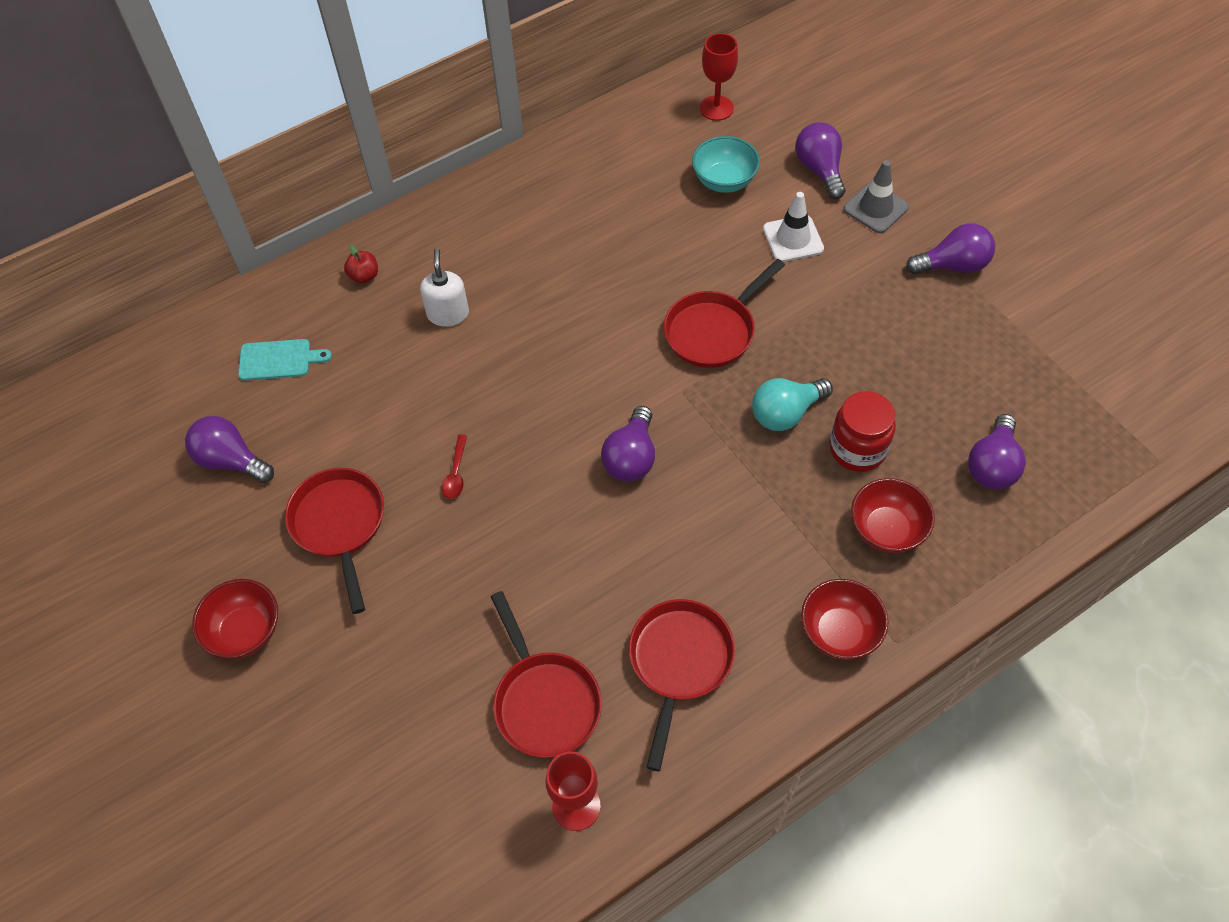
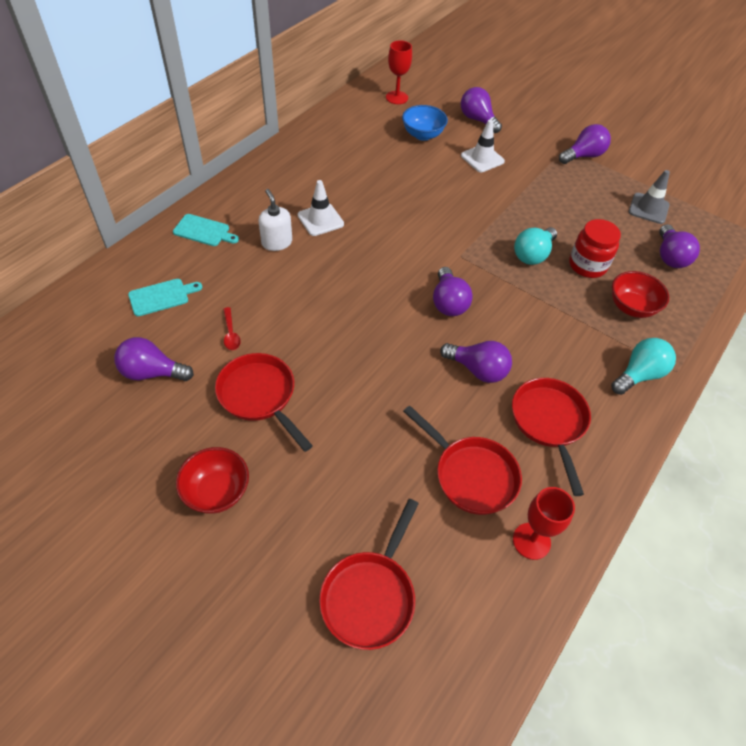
camera: 25 degrees left, 5 degrees down
red apple [344,245,378,283] -> turquoise cutting board [173,214,239,246]
red spoon [442,434,467,499] -> red spoon moved to [223,307,241,350]
red pan [664,259,785,368] -> red pan moved to [319,499,419,650]
turquoise bowl [692,136,760,193] -> blue bowl [402,105,448,141]
red bowl [801,579,888,660] -> turquoise light bulb [611,338,676,395]
grey traffic cone [843,160,909,233] -> grey traffic cone moved to [629,170,670,224]
none -> white traffic cone [298,180,344,236]
none -> purple light bulb [440,341,512,383]

